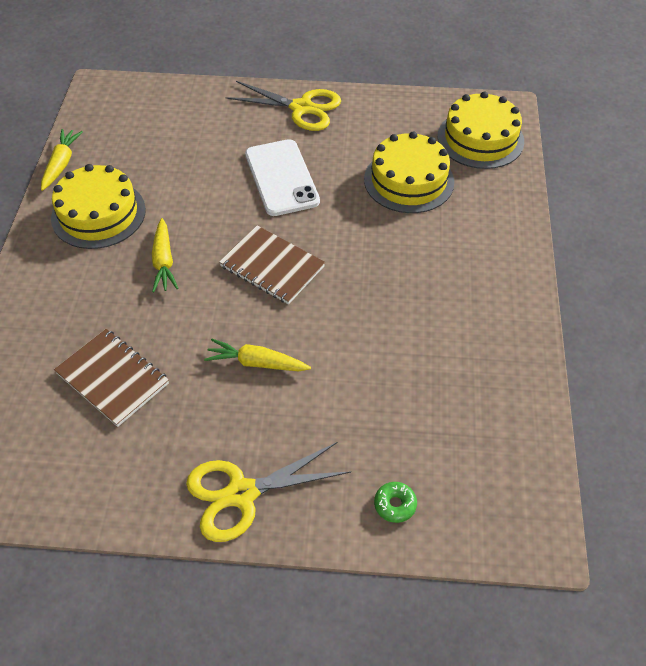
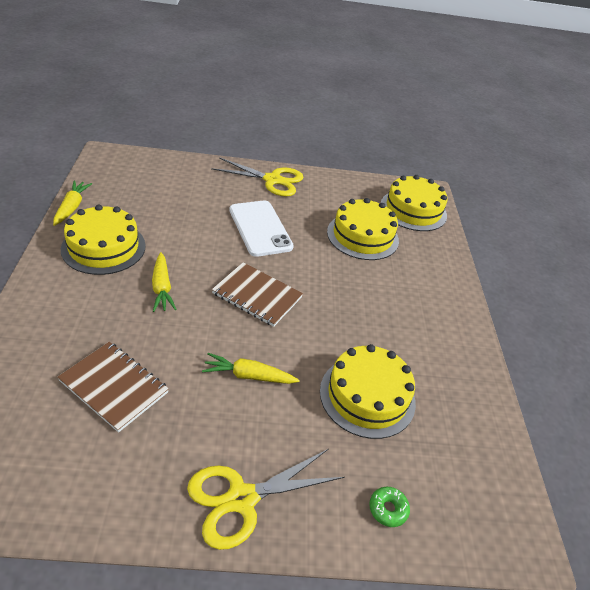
camera: 10 degrees left, 10 degrees down
none -> yellow cake [320,344,416,439]

